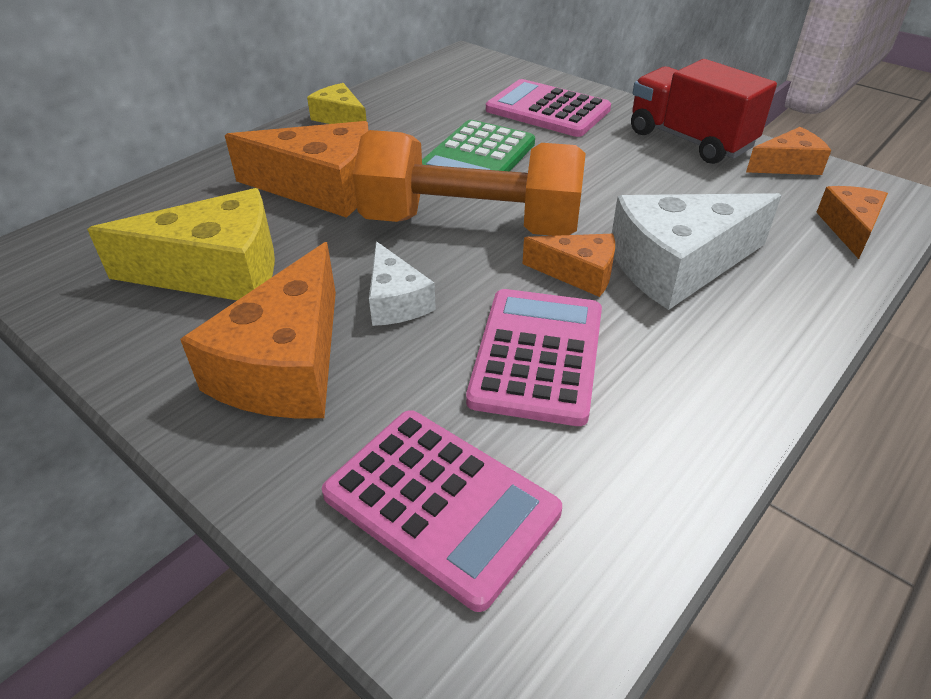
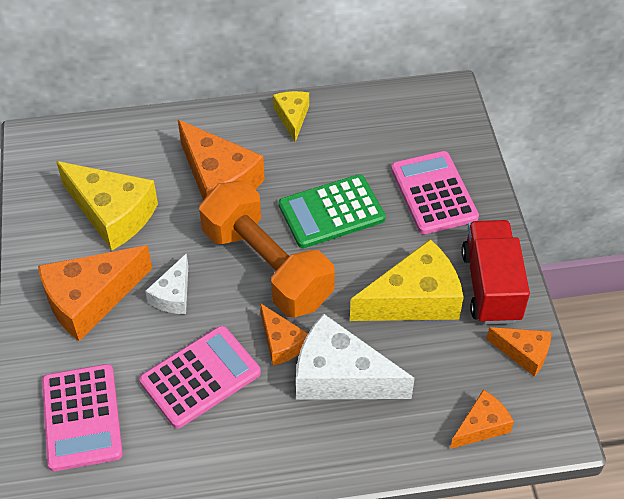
camera: 40 degrees right, 10 degrees up
none -> yellow cheese [350,239,464,321]

